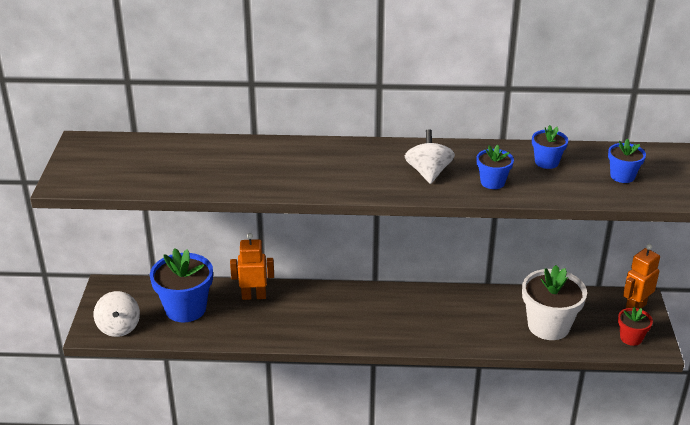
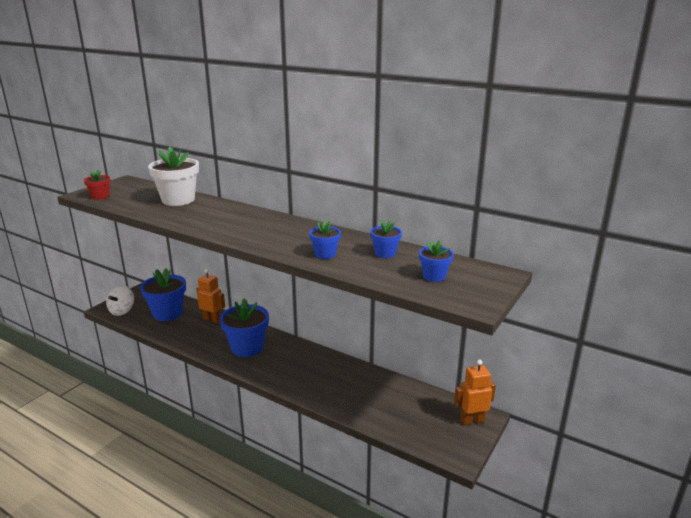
camera: 30 degrees right, 10 degrees down
white spinning top [405,129,455,184] -> none
white flower pot [522,265,587,340] -> white flower pot moved to [148,146,199,206]
red flower pot [618,307,653,346] -> red flower pot moved to [84,170,111,200]
none -> blue flower pot [220,298,269,357]

